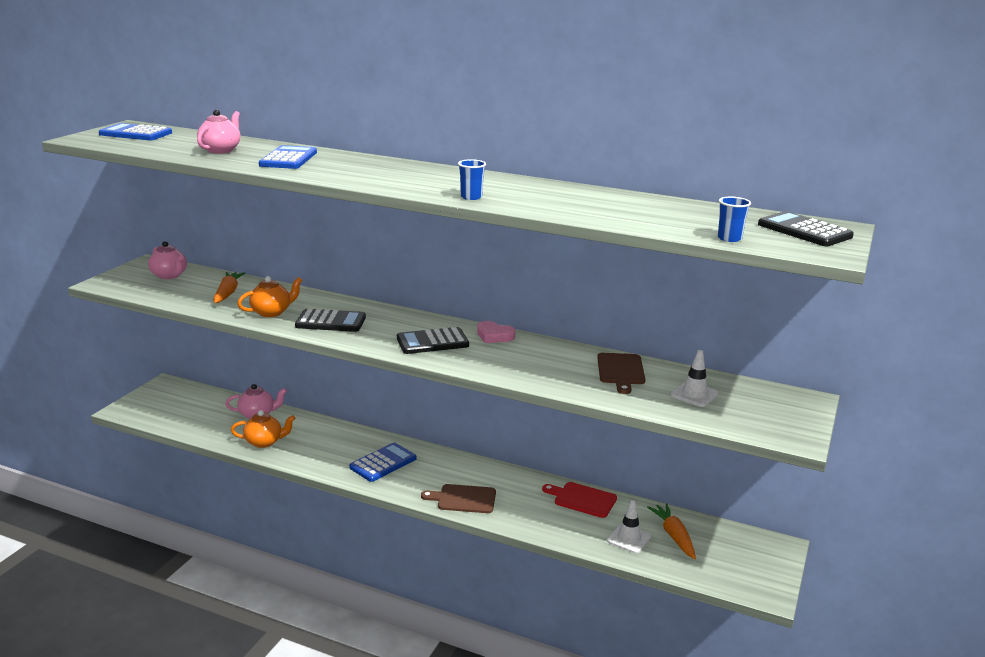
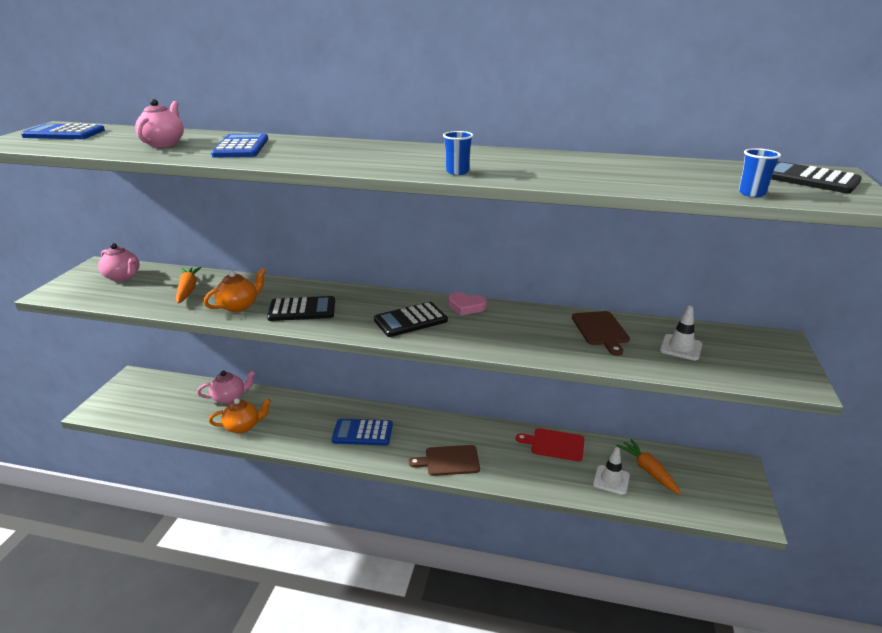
camera: 10 degrees left, 5 degrees up
blue calculator [349,443,417,482] -> blue calculator turned 120 degrees counterclockwise [332,419,393,446]

